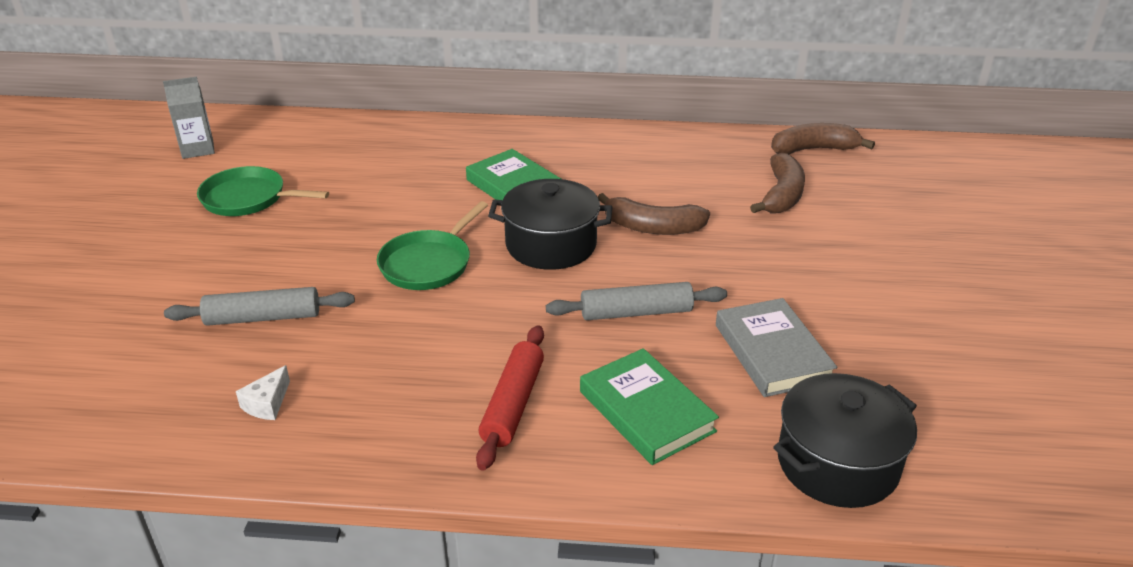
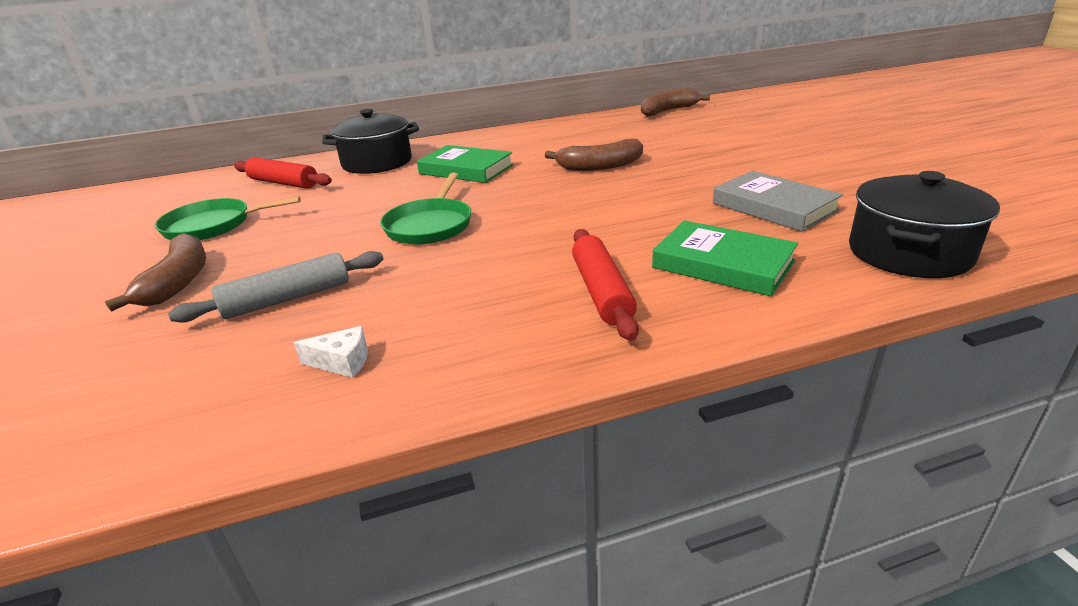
camera: 20 degrees left, 5 degrees down
grey carton [163,77,215,159] -> none
white cheese [236,365,290,420] -> white cheese turned 90 degrees counterclockwise [294,326,368,378]
black pot [488,179,613,270] -> black pot moved to [322,109,419,174]
grey rolling pin [546,282,727,320] -> none
brown banana [750,153,805,213] -> brown banana moved to [105,233,206,312]
none -> red rolling pin [234,157,332,189]

